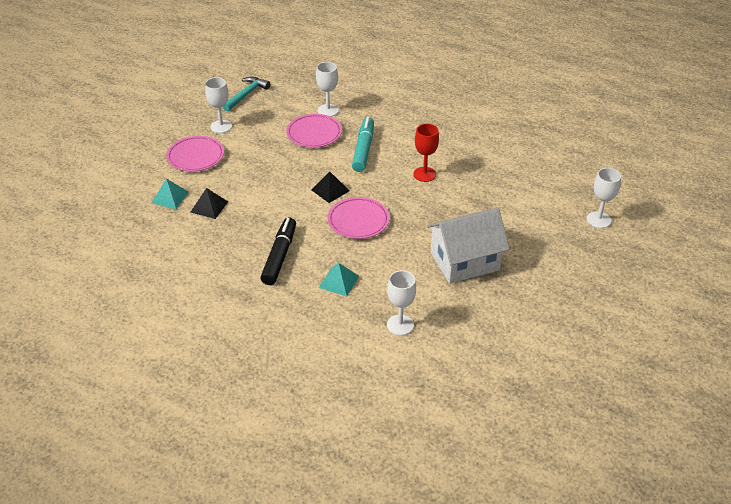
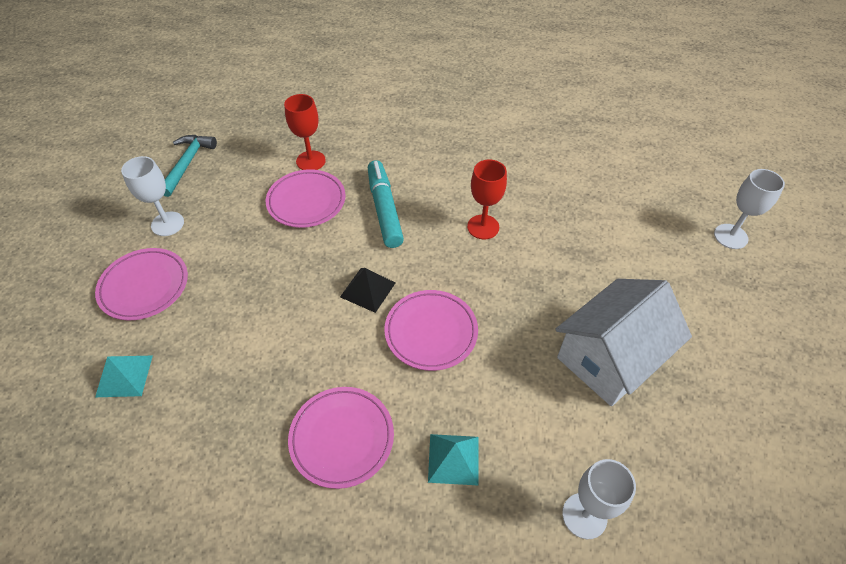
camera: 20 degrees left, 10 degrees up
black pyramid [190,188,228,219] -> none
black marker [261,217,296,285] -> pink plate [288,387,394,489]
white goblet [316,62,339,117] -> red goblet [284,94,326,170]

